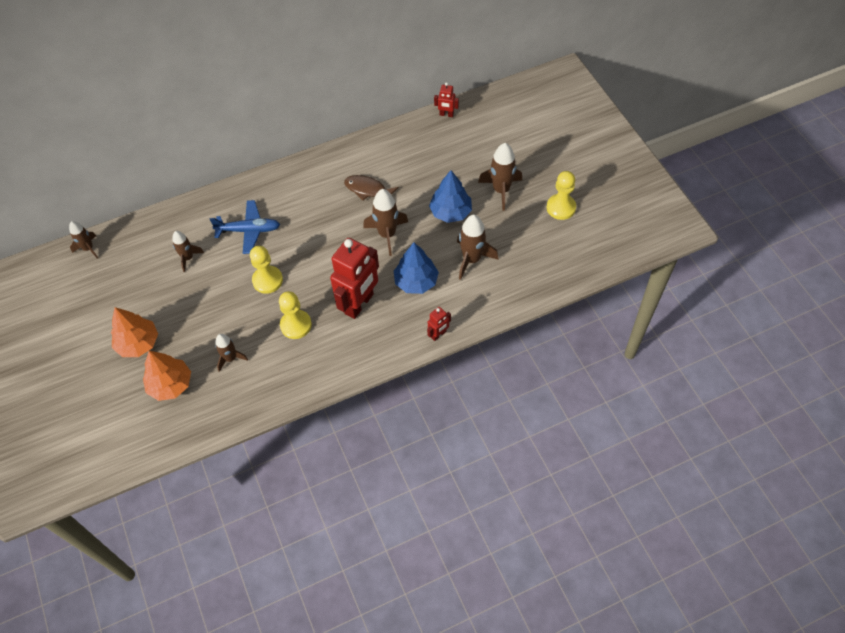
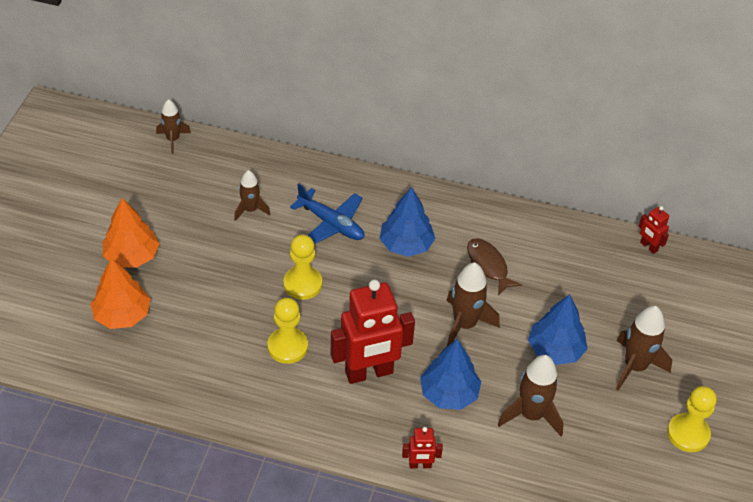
camera: 35 degrees right, 10 degrees down
brown rocket [215,334,248,372] -> none
none -> blue tree [379,187,435,257]

